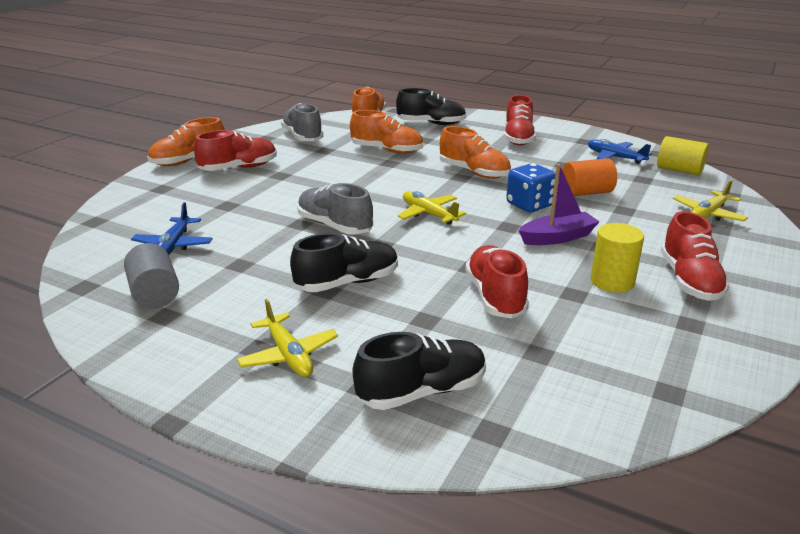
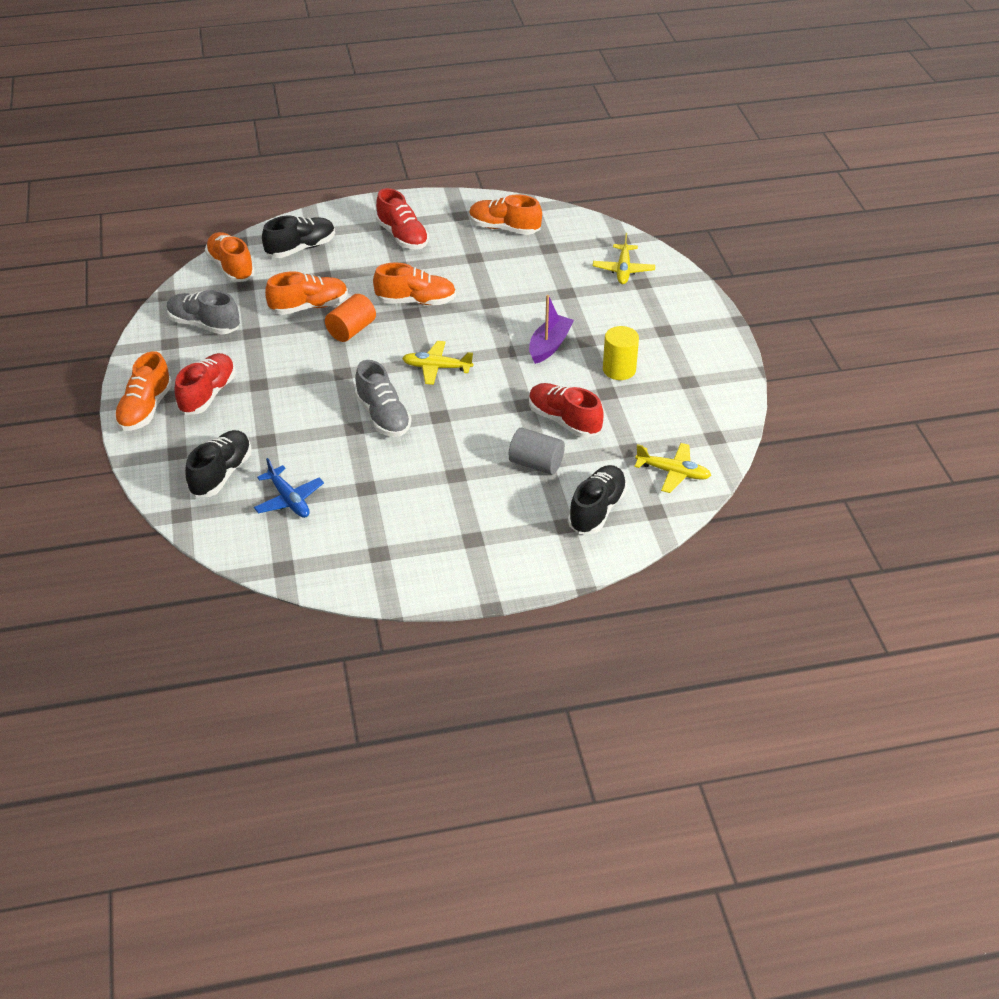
camera: 40 degrees left, 15 degrees up
grey cylinder [124,243,179,309] -> grey cylinder moved to [508,428,565,475]
yellow plane [237,299,338,377] -> yellow plane moved to [635,443,711,493]
black shoe [290,233,398,292] -> black shoe moved to [185,430,252,498]
grey shoe [297,183,373,235] -> grey shoe turned 120 degrees counterclockwise [355,360,412,437]
blue dice [506,163,556,212] -> none
orange cylinder [562,158,617,196] -> orange cylinder moved to [325,294,376,342]
blue plane [588,139,652,164] -> orange shoe [469,194,542,235]
yellow cylinder [657,136,709,175] -> none
red shoe [661,211,730,301] -> none

